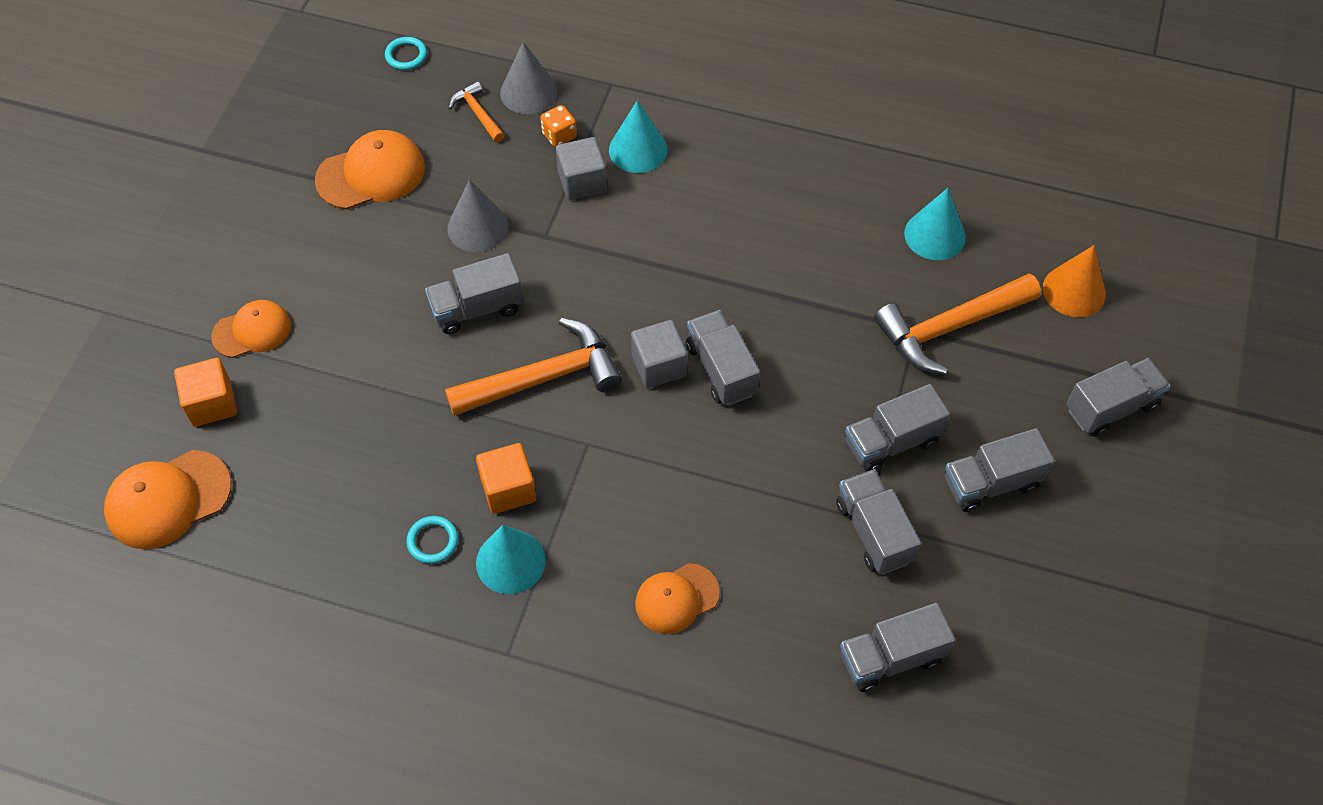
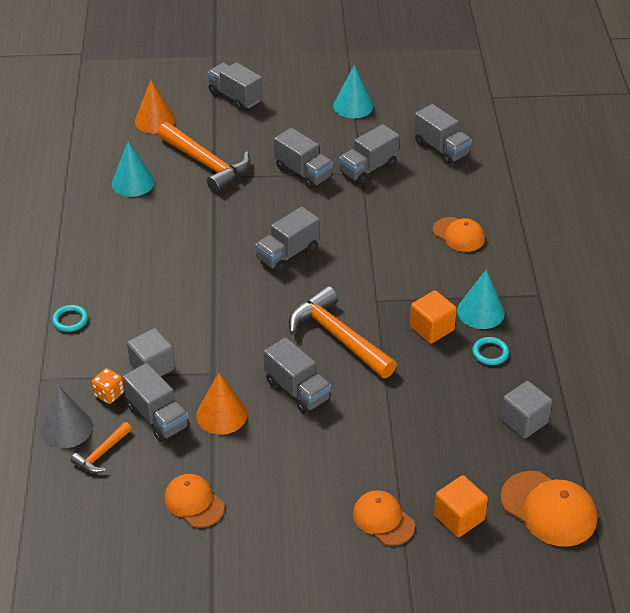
camera: 110 degrees left, 15 degrees down
orange cap [315,130,425,210] -> orange cap [164,474,225,528], size x0.67
turquoise ring [385,37,427,70] -> turquoise ring moved to [52,305,88,332]
grey cone [447,180,508,252] -> orange cone [196,373,247,435]
turquoise cone [609,101,668,173] -> turquoise cone moved to [333,65,373,118]
grey cube [631,320,688,388] -> grey cube moved to [501,381,553,438]
grey truck [945,428,1055,512] -> grey truck moved to [122,363,190,442]

